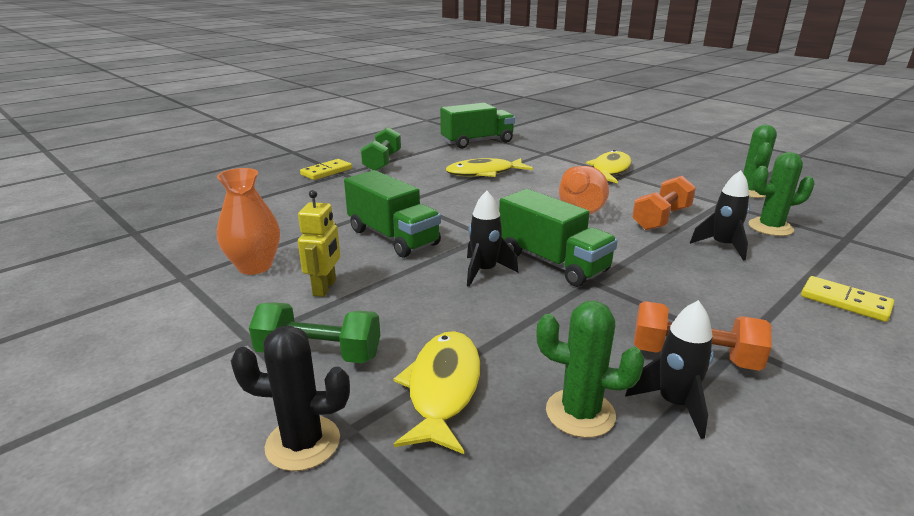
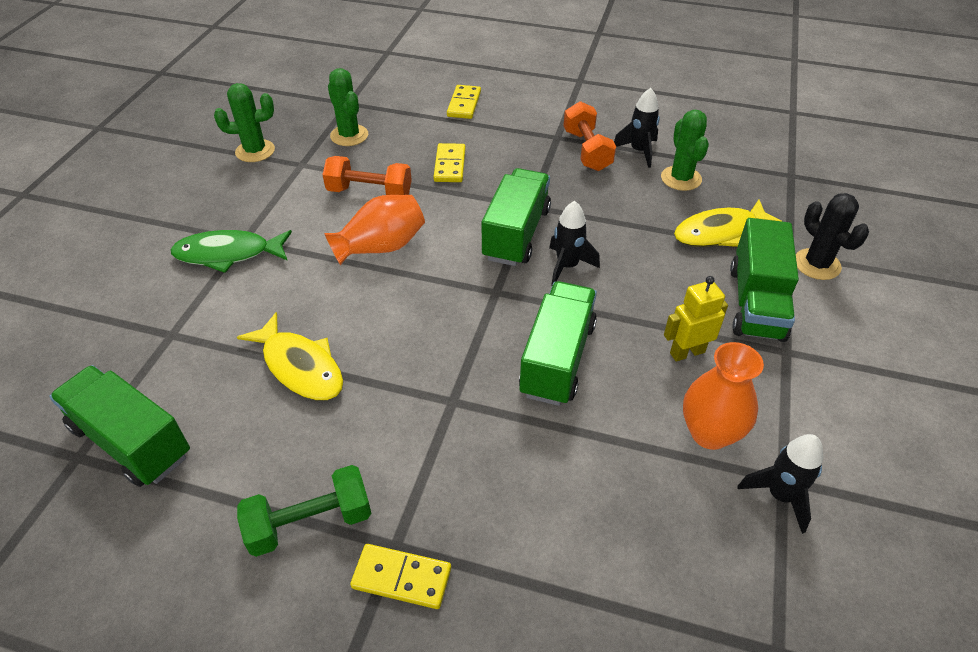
camera: 120 degrees left, 20 degrees up
green dumbbell [249,302,380,363] -> green truck [730,218,799,342]
yellow fish [586,150,632,184] -> green fish [170,230,292,273]
black rocket [690,170,750,261] -> black rocket moved to [737,434,823,534]
none -> yellow domino [434,143,466,182]

